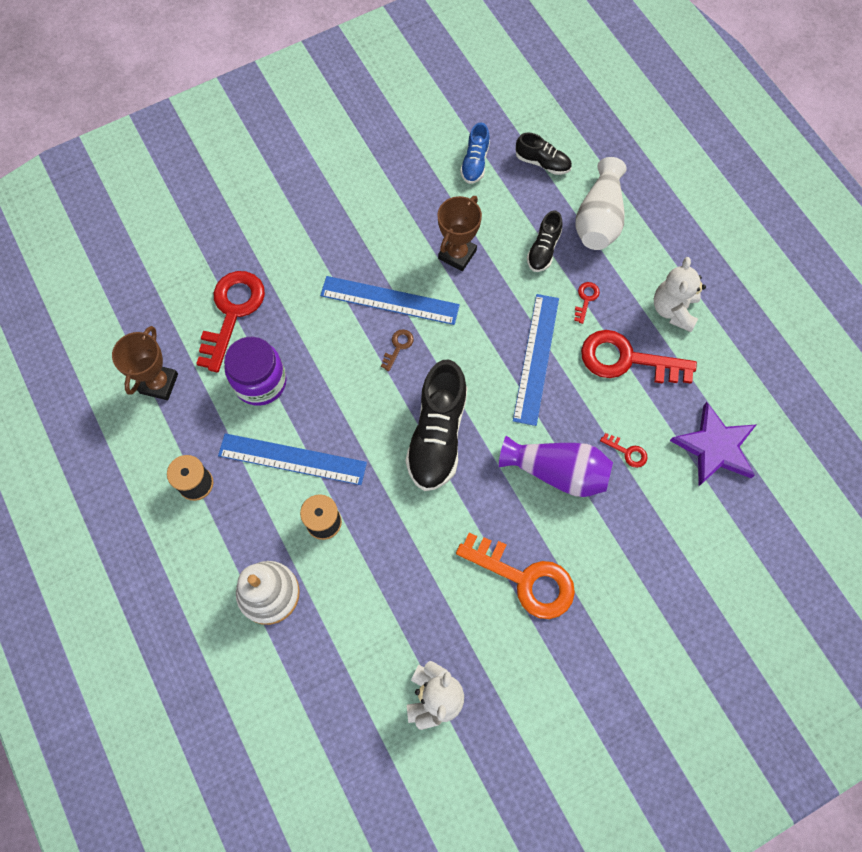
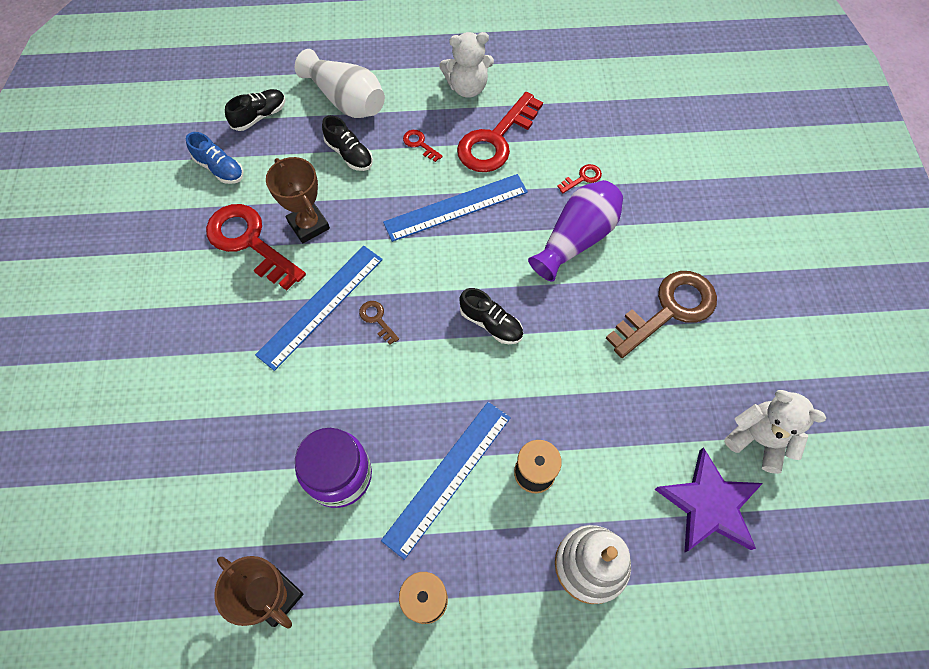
camera: 65 degrees left, 5 degrees down
red key [196,271,265,373] -> red key moved to [206,204,306,291]
black shoe [405,360,467,491] -> black shoe [460,288,523,344], size x0.53
orange key [456,533,575,619] -> brown key [606,271,717,358]
blue ruler [513,294,559,426] -> blue ruler turned 60 degrees counterclockwise [383,174,528,242]
white teddy bear [654,257,706,332] -> white teddy bear turned 45 degrees counterclockwise [439,32,494,98]
purple star [670,402,757,486] -> purple star moved to [654,447,763,553]

